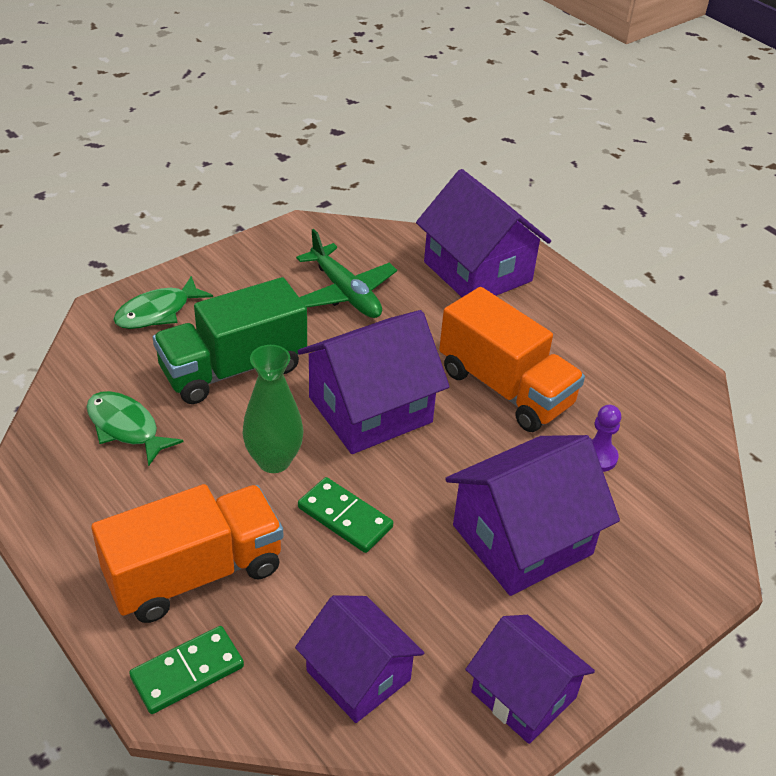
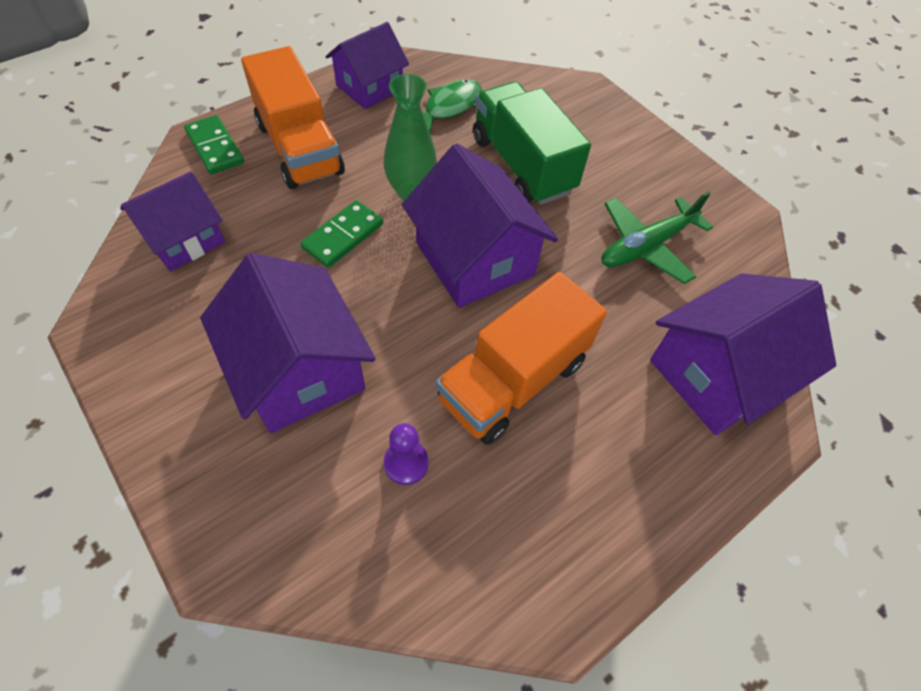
camera: 90 degrees right, 15 degrees up
green fish [113,276,213,329] -> none
purple house [465,615,595,744] -> purple house moved to [326,22,409,109]

